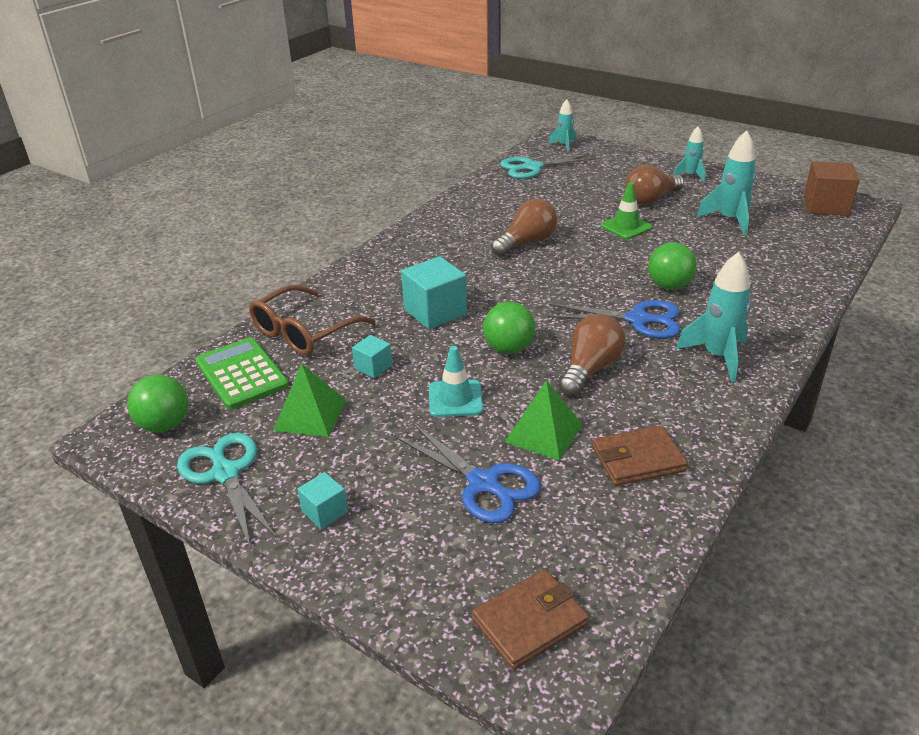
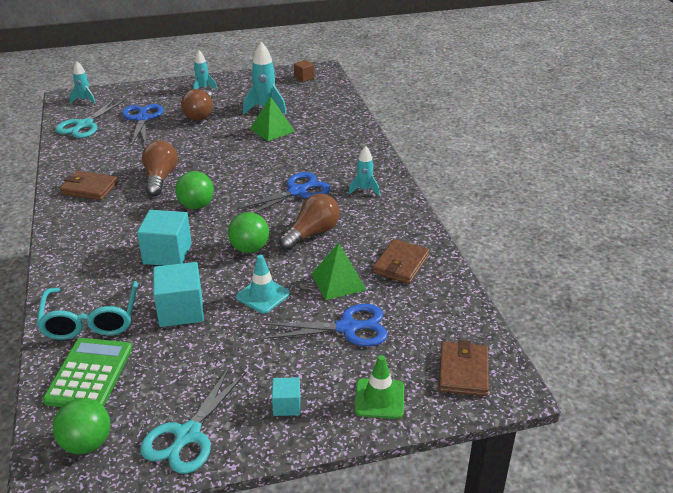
camera: 50 degrees left, 0 degrees up
turquoise scissors [177,433,277,549] -> turquoise scissors turned 75 degrees counterclockwise [140,367,247,474]
green calculator [195,337,289,410] -> green calculator turned 90 degrees clockwise [43,338,132,407]
brown glasses [249,285,375,356] -> turquoise glasses [36,281,138,340]
green pyramid [273,363,346,437] -> green pyramid moved to [250,96,295,141]
turquoise cube [352,335,392,378] -> turquoise cube [153,262,204,327], size x1.86
brown light bulb [559,314,626,397] -> brown light bulb turned 60 degrees clockwise [279,193,340,250]
green traffic cone [601,182,653,239] -> green traffic cone moved to [354,355,404,419]
green ball [648,242,697,290] -> green ball moved to [175,171,214,209]
turquoise rocket [676,252,751,383] -> turquoise rocket [348,146,380,196], size x0.61
brown cube [803,161,860,216] -> brown cube [294,60,314,82], size x0.54
none -> brown wallet [59,171,118,200]
none -> blue scissors [122,104,164,145]

